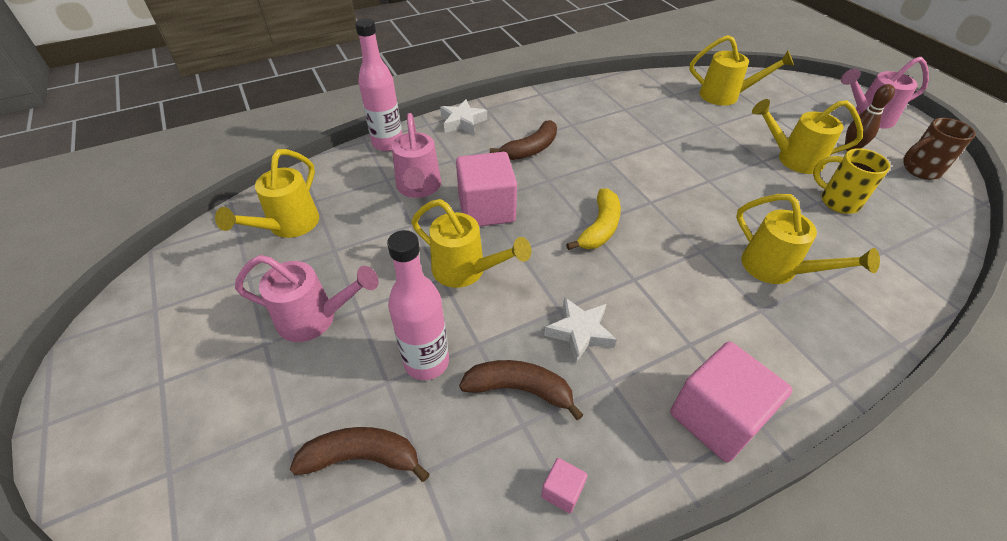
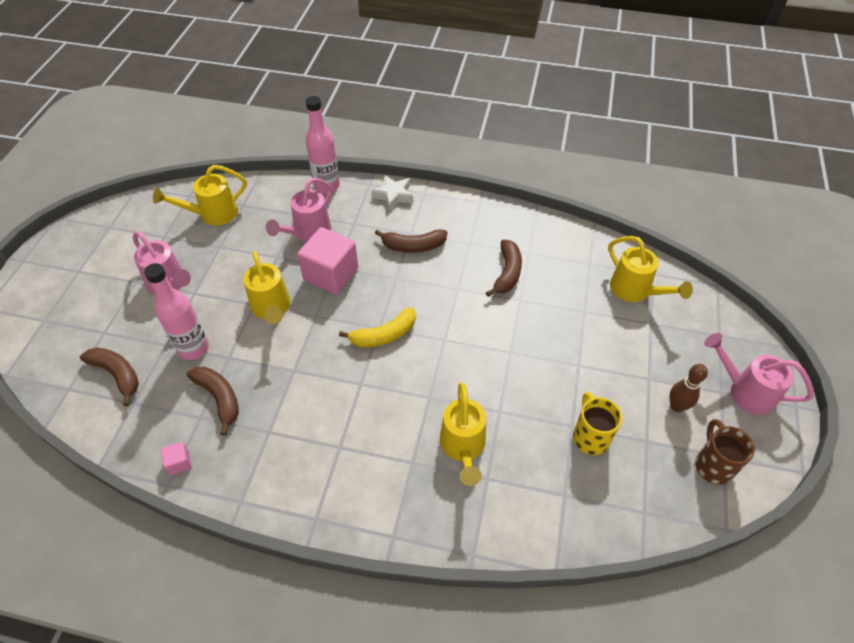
camera: 40 degrees right, 5 degrees up
white star [544,297,617,363] -> none
pink cube [670,342,793,462] -> none
yellow watering can [752,99,863,174] -> none
brown mug [903,118,976,180] -> brown mug turned 60 degrees clockwise [695,419,755,485]
none -> brown banana [486,240,522,297]

